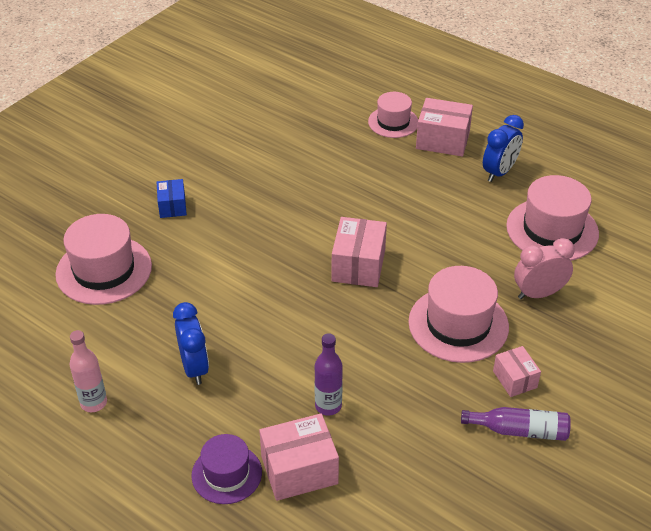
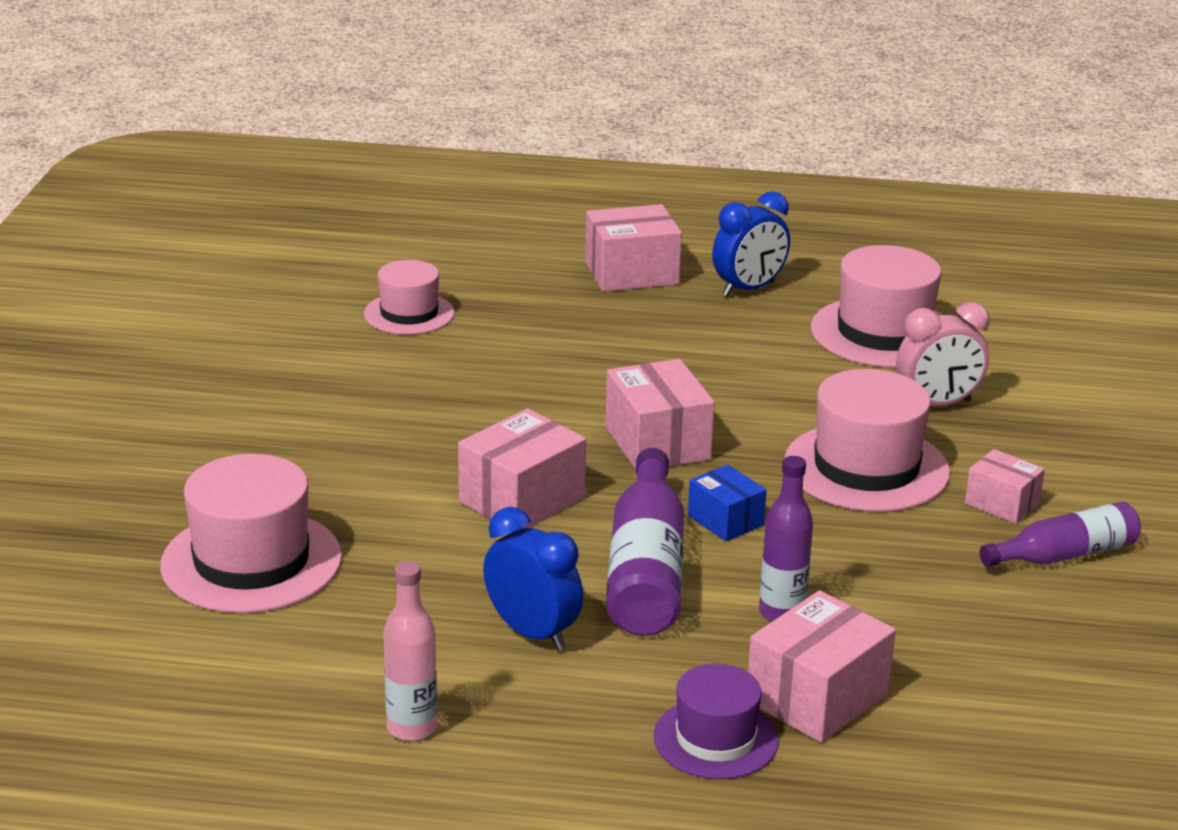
camera: 30 degrees left, 15 degrees down
blue box [157,179,187,218] -> blue box moved to [688,465,767,541]
pink hat [368,92,418,138] -> pink hat moved to [364,260,455,335]
blue clock [483,115,524,182] -> blue clock turned 45 degrees clockwise [712,191,790,297]
pink clock [514,238,575,299] -> pink clock turned 150 degrees counterclockwise [896,302,990,406]
none -> pink box [458,408,586,532]
none -> purple bottle [606,448,684,636]

